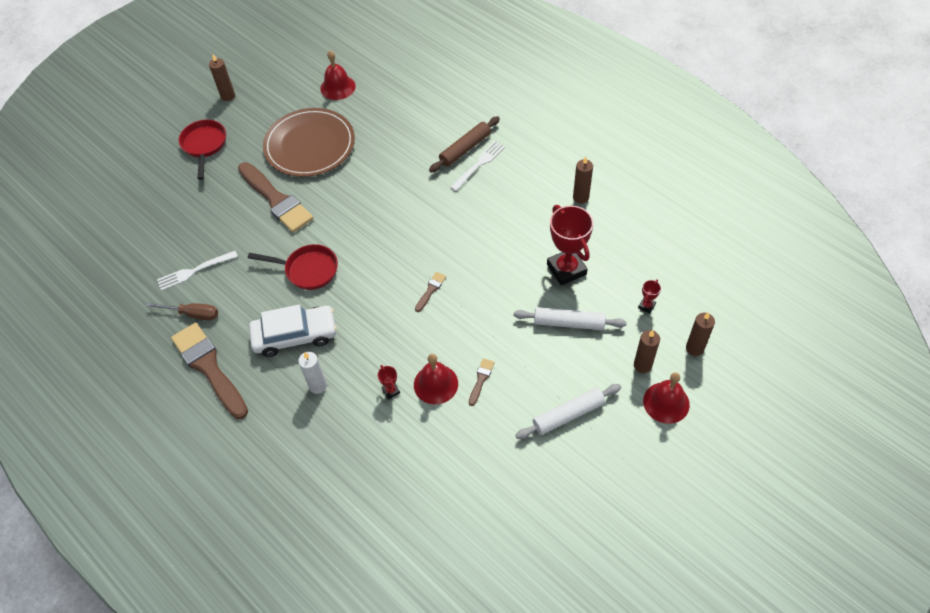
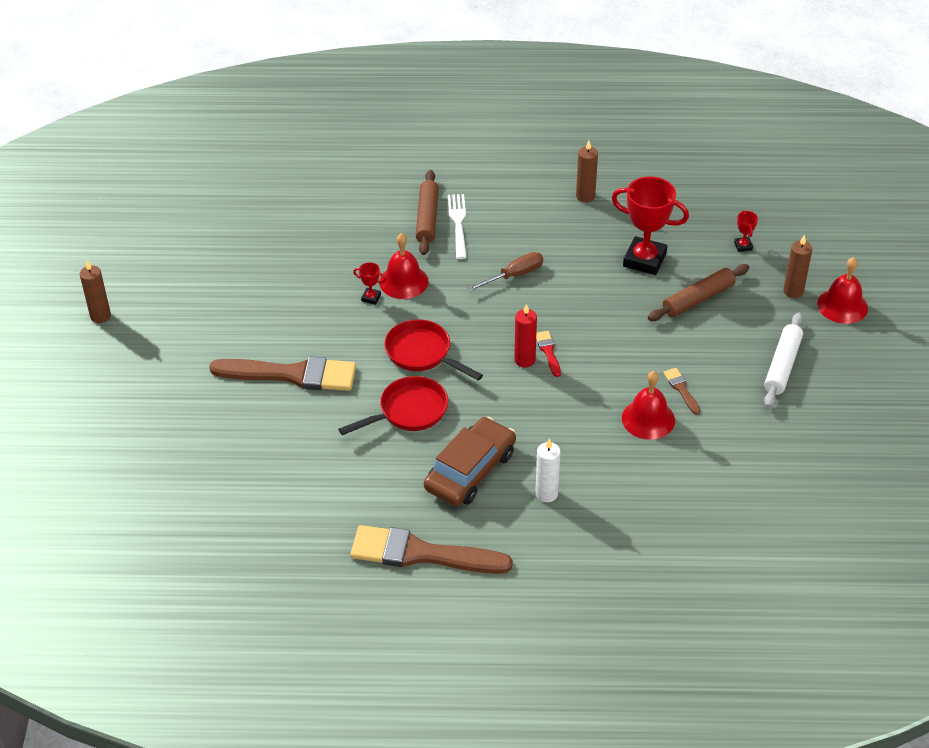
camera: 45 degrees left, 10 degrees down
brown screwdriver [146,302,218,320] -> brown screwdriver moved to [468,252,543,292]
white fork [157,251,238,291] -> none
red pan [179,120,226,180] -> red pan moved to [384,319,483,381]
white car [249,305,337,357] -> brown car [424,417,516,506]
brown plate [263,108,355,177] -> none
red bell [320,50,356,100] -> red bell moved to [379,233,428,299]
red trophy [378,365,400,399] -> red trophy moved to [353,262,386,305]
brown brush [415,272,446,312] -> red brush [536,331,561,377]
white rolling pin [514,307,627,330] -> brown rolling pin [648,264,749,321]
brown candle [686,312,715,356] -> none
none -> red candle [514,304,537,367]

